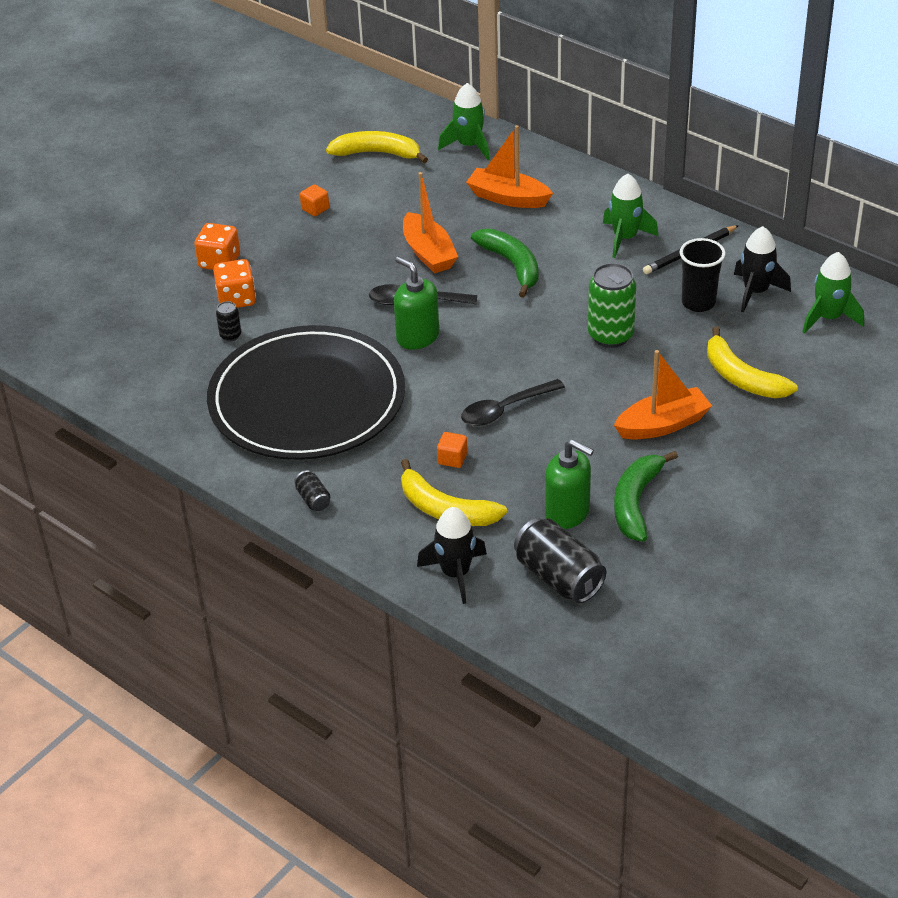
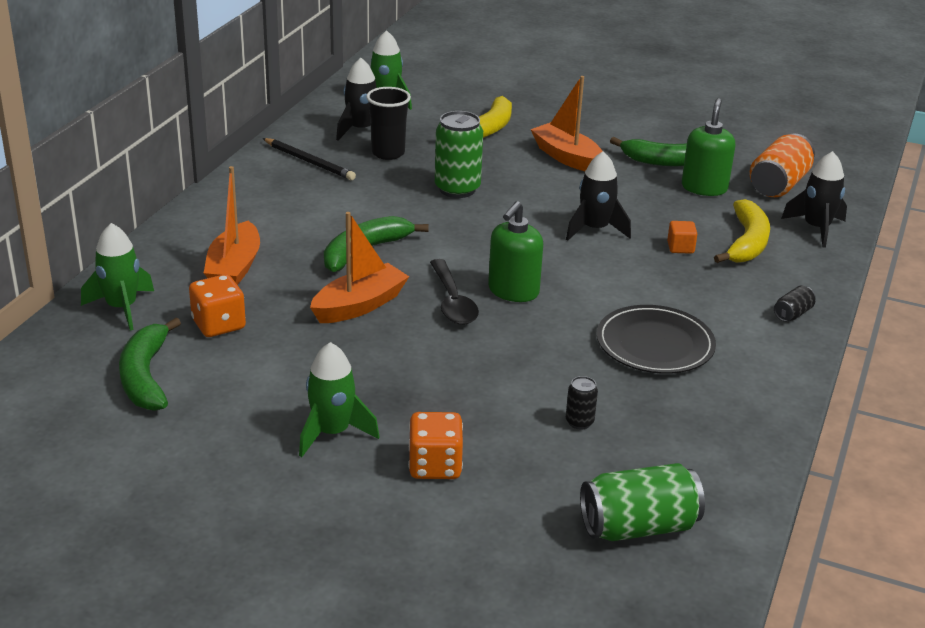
camera: 110 degrees left, 10 degrees down
black plate [207,325,405,460] -> black plate [597,305,716,374], size x0.52
orange dice [213,259,256,308] -> orange dice moved to [189,274,246,337]
orange cube [300,184,329,217] -> none
yellow banana [326,131,428,163] -> green banana [119,318,181,411]
black spoon [461,379,565,426] -> black rocket [566,151,631,241]
black can [514,518,606,603] -> orange can [750,134,815,197]
green rocket [603,174,658,258] -> green rocket moved to [299,342,379,457]
none -> green can [580,463,705,541]

